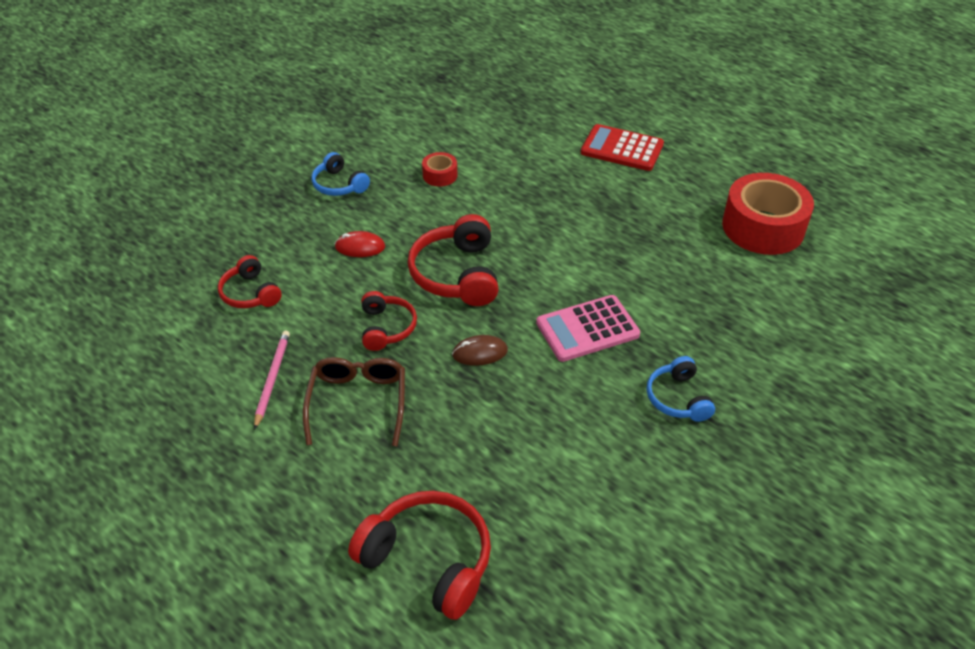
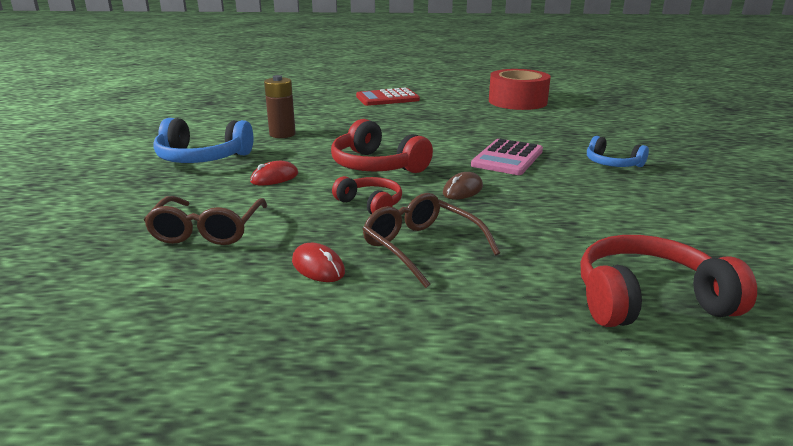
camera: 40 degrees left, 20 degrees down
red headphones [218,255,282,308] -> brown glasses [144,196,268,245]
pink pencil [254,331,290,430] -> red mouse [292,243,345,282]
blue headphones [312,152,370,196] -> blue headphones [153,118,254,163], size x1.66
red tape [422,152,458,187] -> brown battery [264,75,296,138]

